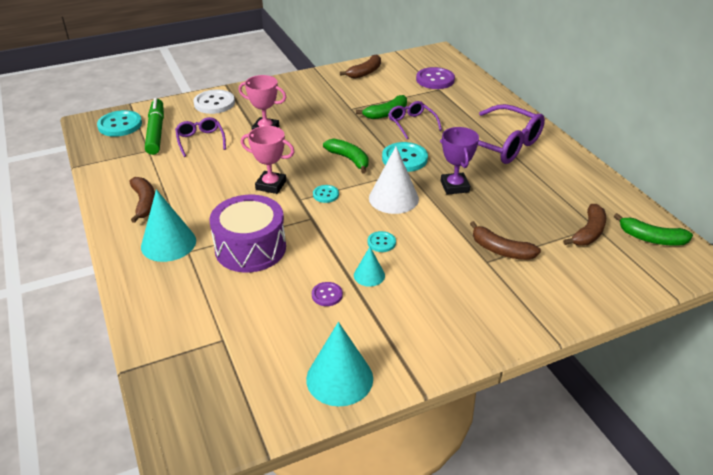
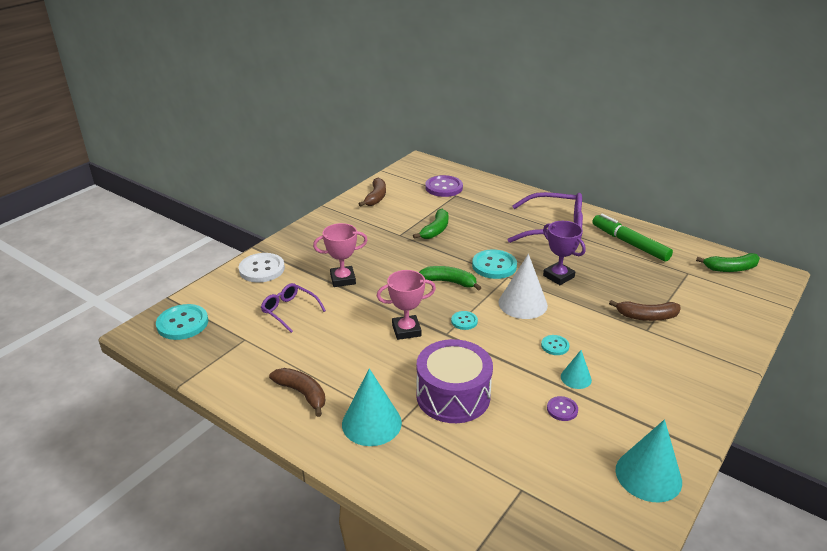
camera: 30 degrees left, 5 degrees down
green marker [145,98,164,155] -> green marker moved to [592,214,673,262]
purple glasses [388,101,442,139] -> none
brown banana [563,204,606,246] -> none

